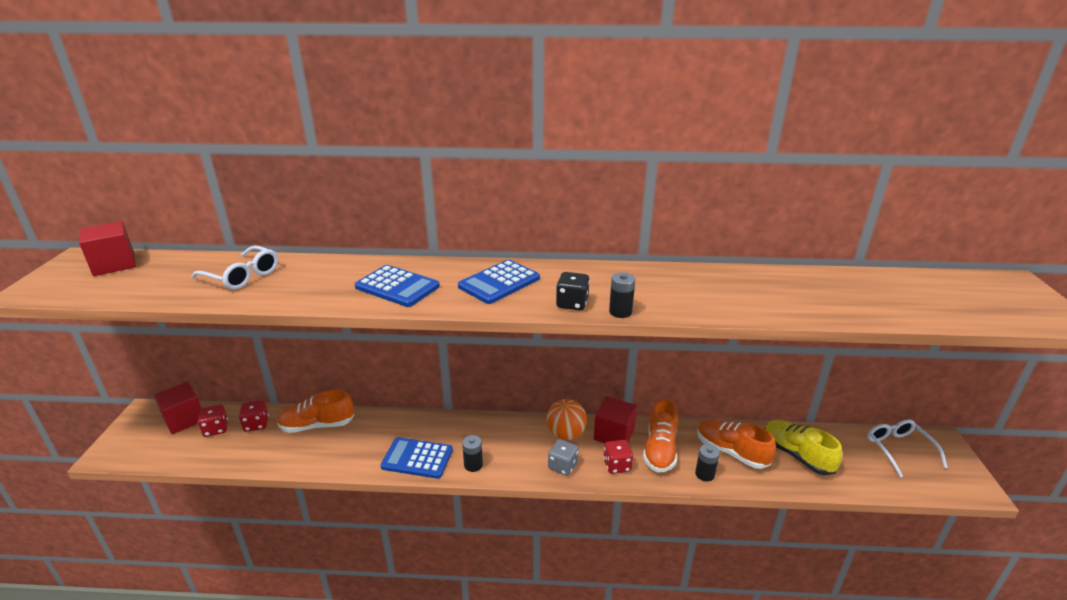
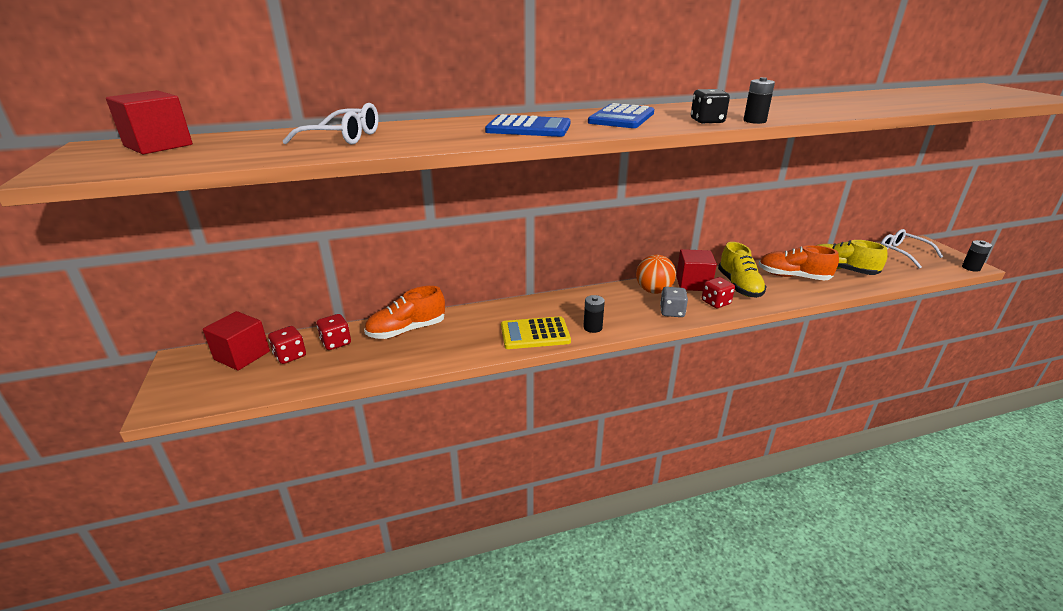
camera: 20 degrees left, 0 degrees up
blue calculator [380,437,453,479] -> yellow calculator [501,316,571,349]
orange shoe [643,399,678,473] -> yellow shoe [718,242,767,298]
black battery [695,444,720,481] -> black battery moved to [962,240,992,272]

